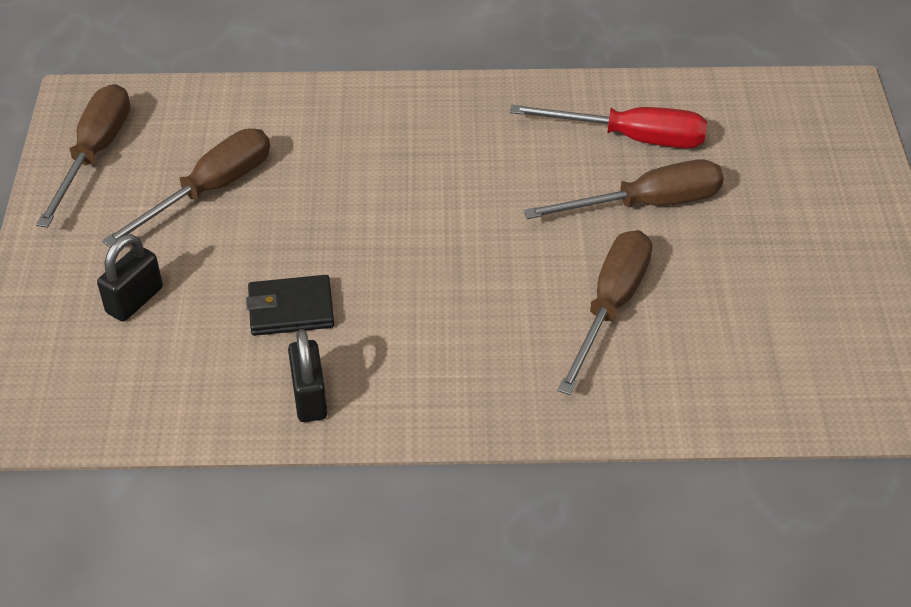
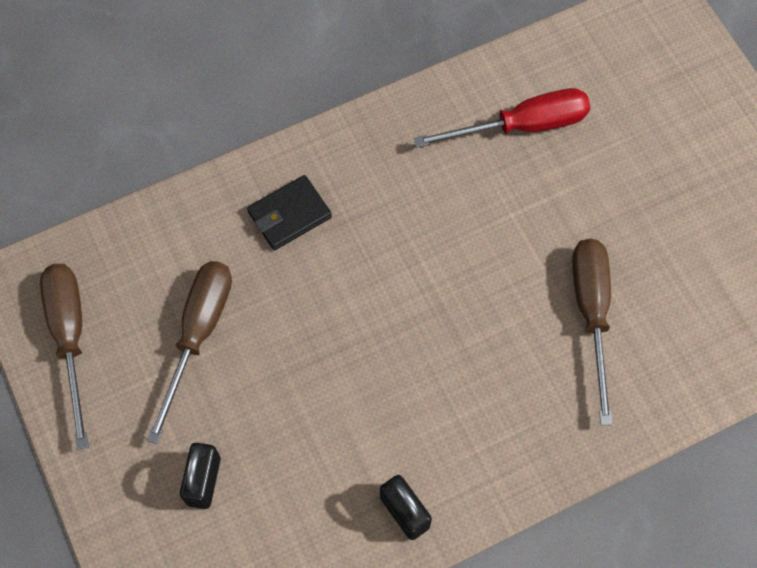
camera: 25 degrees left, 20 degrees up
black wallet [246,275,334,336] -> black wallet moved to [247,175,332,250]
brown screwdriver [523,159,724,219] -> none

